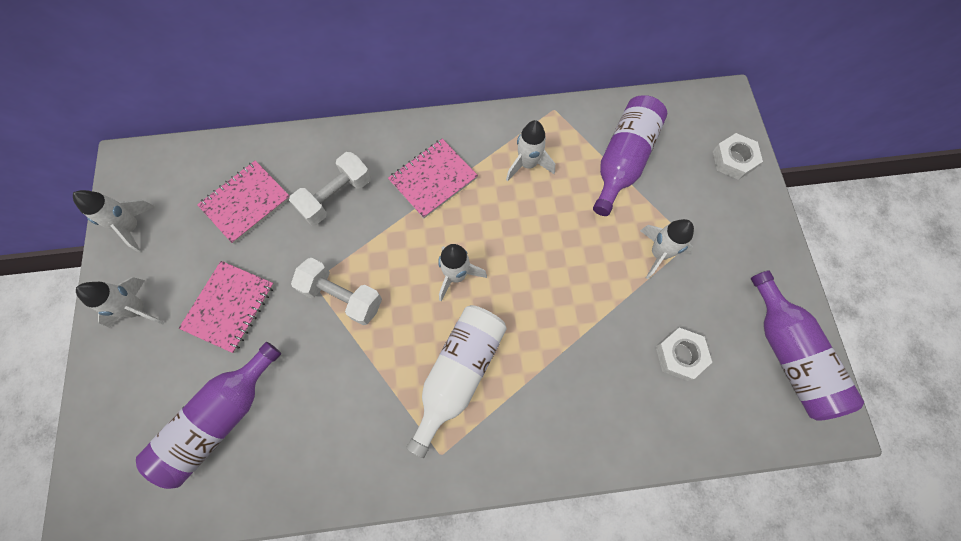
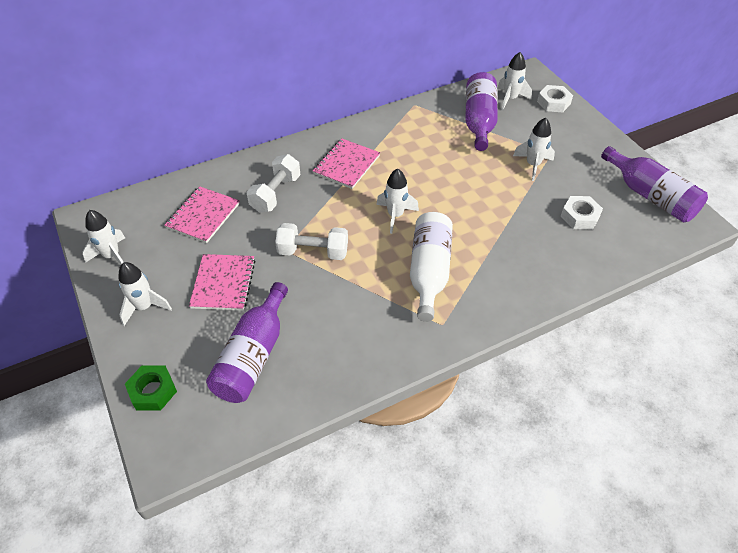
camera: 20 degrees left, 20 degrees down
white rocket [506,120,555,181] -> white rocket moved to [497,52,532,111]
none -> green nut [125,366,177,410]

